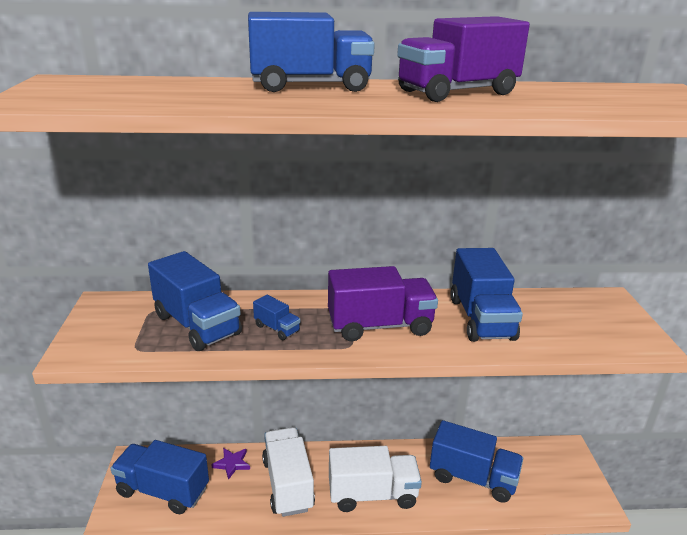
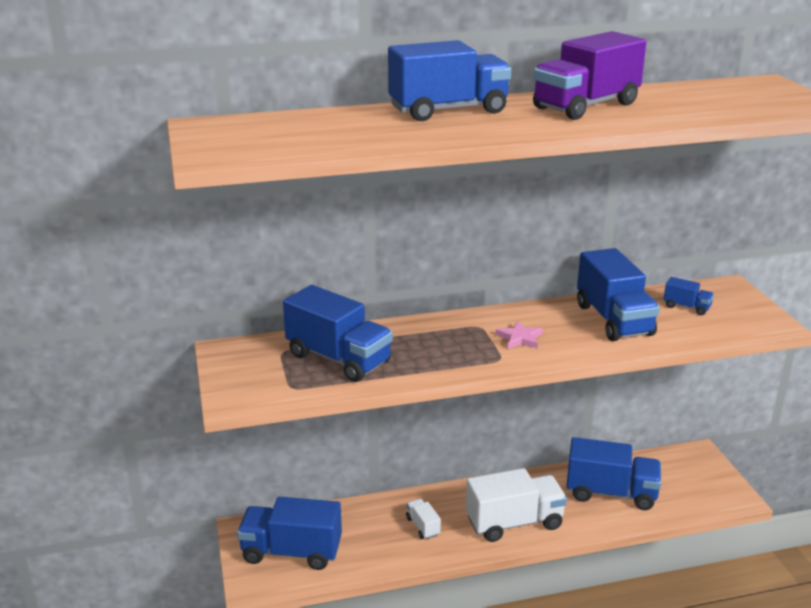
camera: 10 degrees left, 0 degrees up
purple star [211,448,250,480] -> none
blue truck [253,295,300,340] -> blue truck moved to [664,277,714,315]
white truck [262,427,315,517] -> white truck [406,499,441,539], size x0.46
purple truck [328,266,438,341] -> pink star [496,321,543,349]

